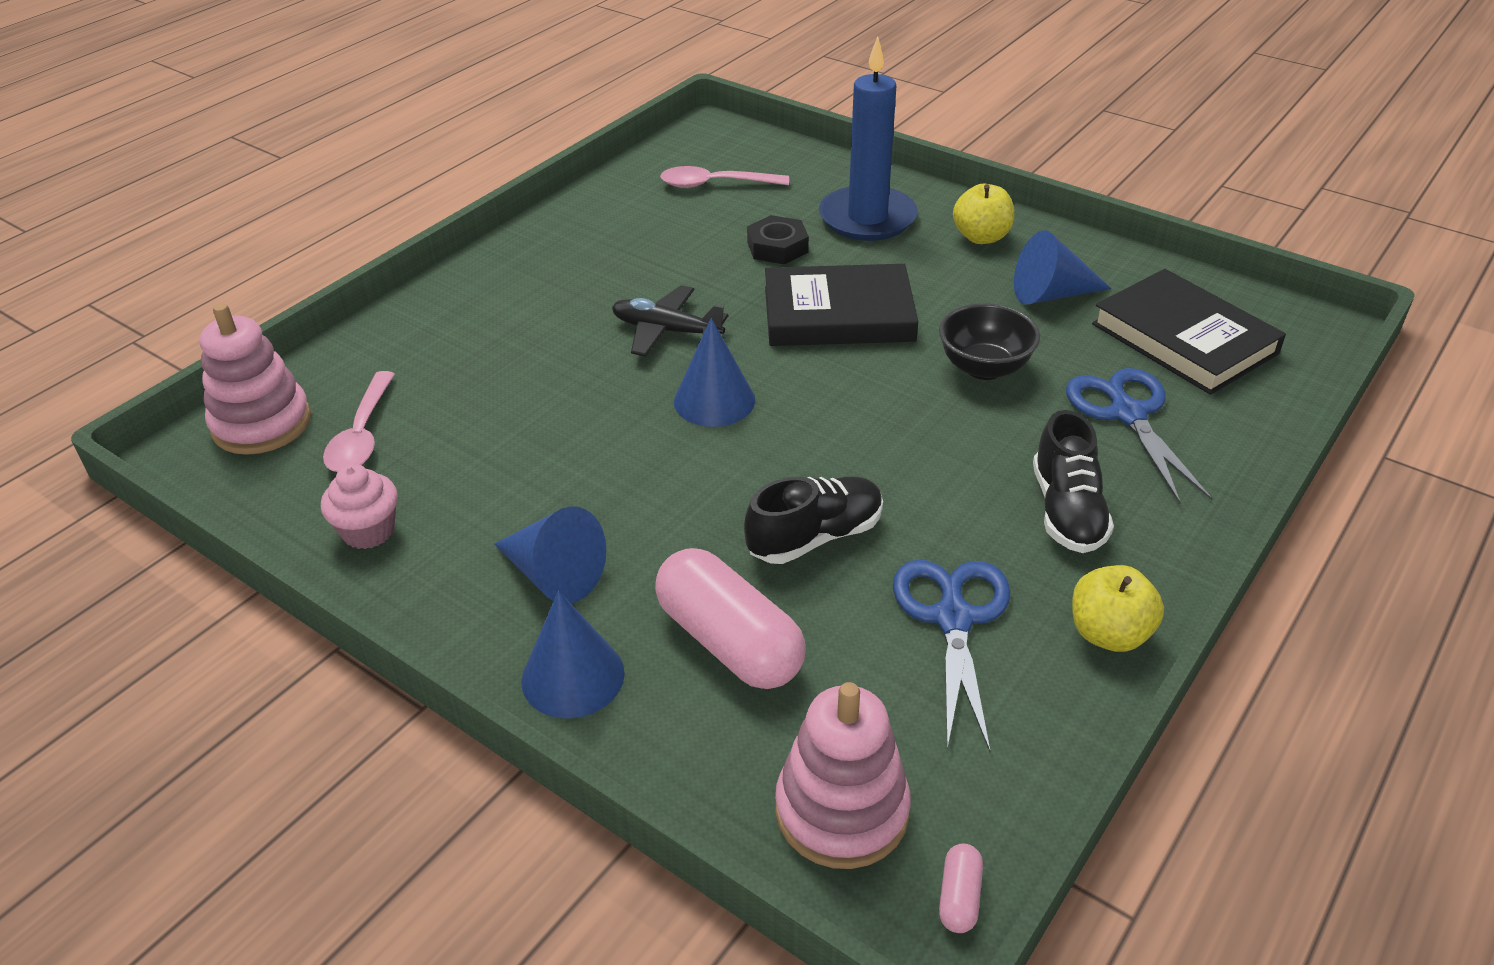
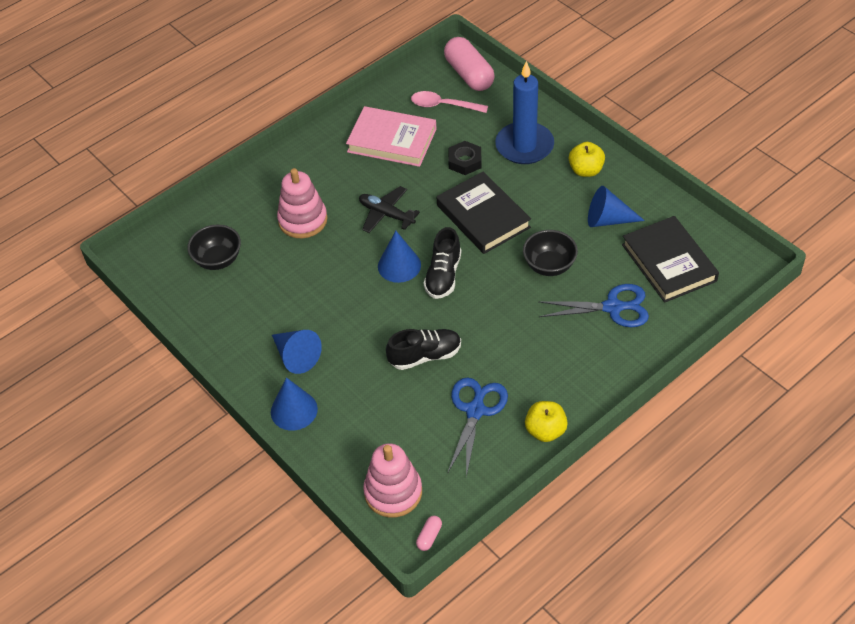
camera: 15 degrees right, 10 degrees up
pink stacking toy [200,303,311,455] -> pink stacking toy moved to [277,168,327,238]
pink cupcake [321,464,398,549] -> none
pink spoon [323,371,395,472] -> black bowl [187,225,241,270]
pink capsule [655,548,806,689] -> pink capsule moved to [444,37,495,91]
black book [765,264,918,346] -> black book turned 45 degrees clockwise [437,172,531,254]
black shoe [1033,410,1114,553] -> black shoe moved to [424,227,461,299]
blue scissors [1066,368,1212,504] -> blue scissors turned 90 degrees clockwise [538,284,649,327]
none -> pink book [346,106,437,167]

